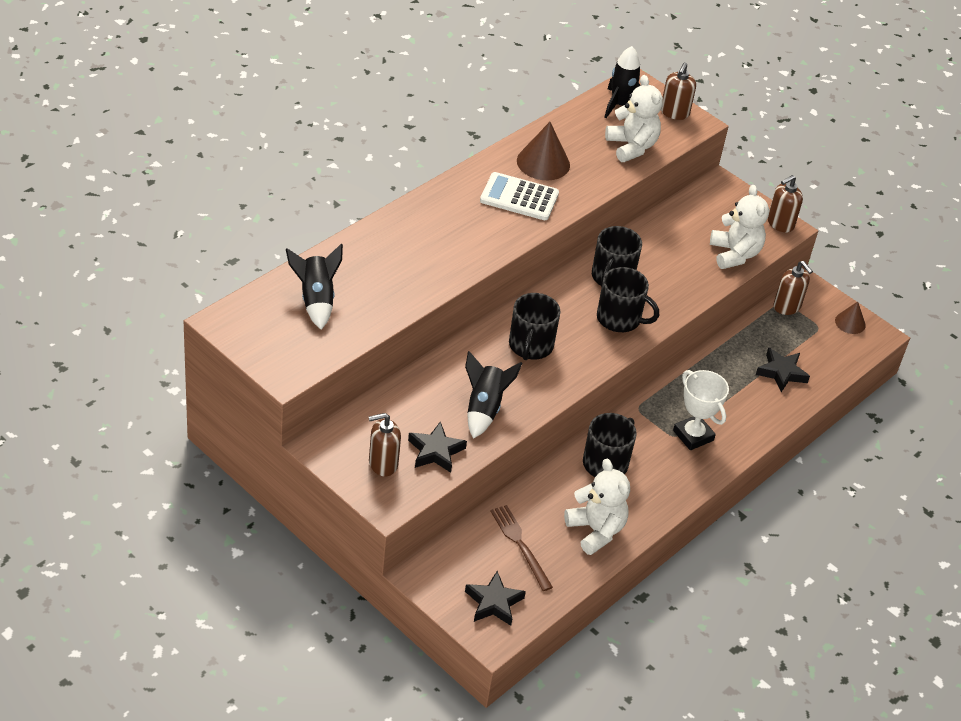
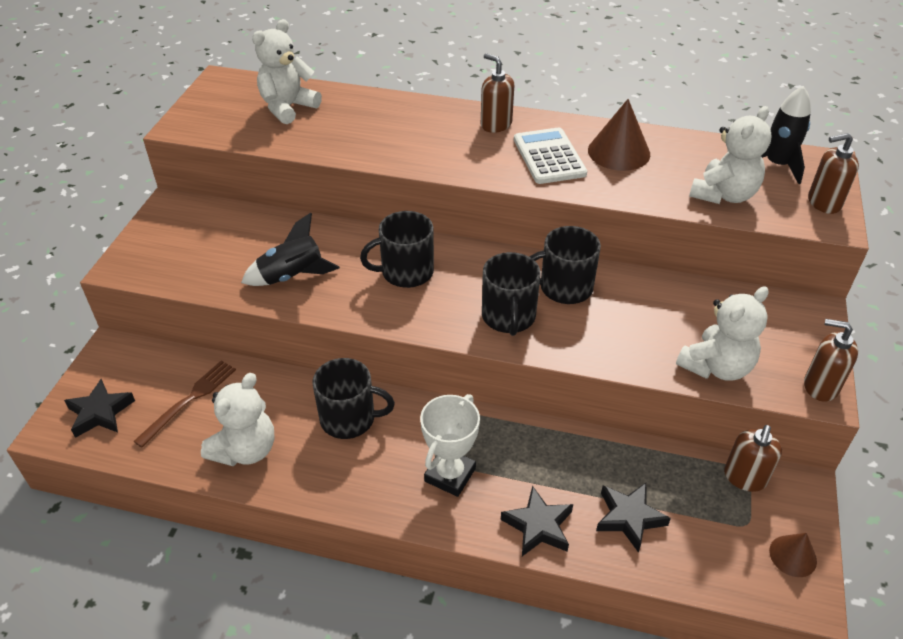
camera: 65 degrees right, 0 degrees up
black rocket [286,244,343,329] -> white teddy bear [252,19,322,124]
brown soap dispenser [369,413,401,476] -> brown soap dispenser moved to [481,53,514,133]
black star [408,421,467,473] -> black star moved to [501,486,573,556]

